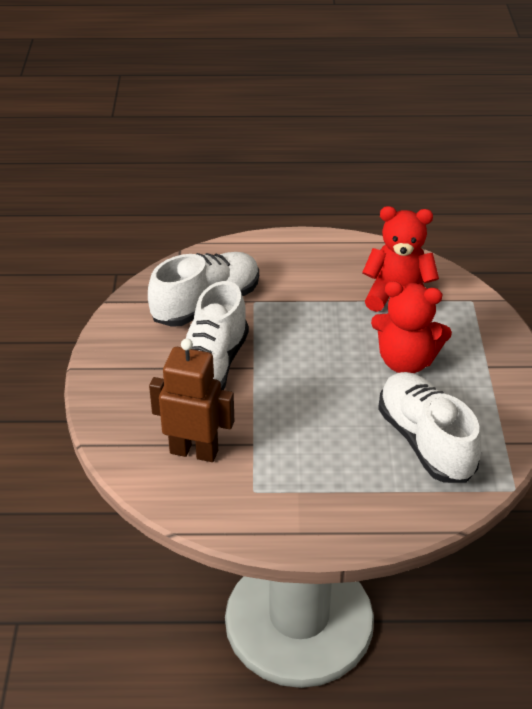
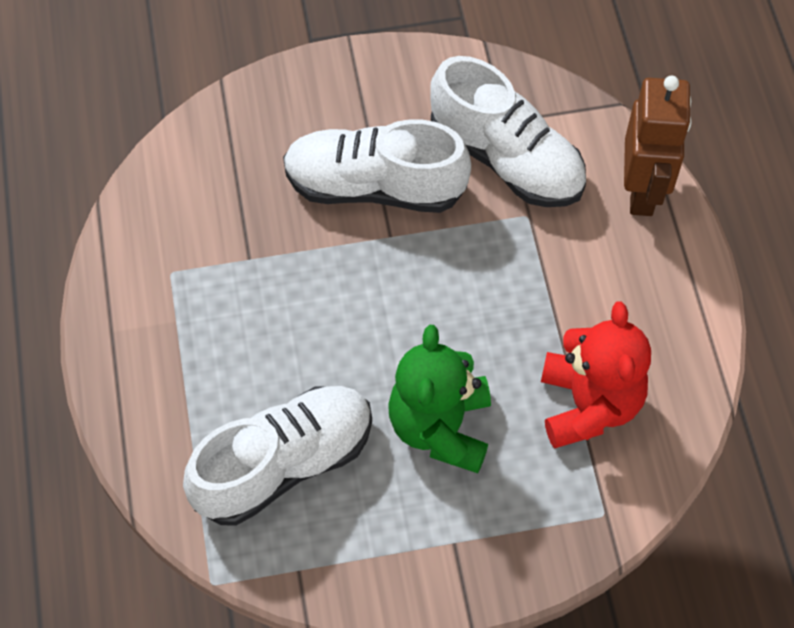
camera: 80 degrees right, 20 degrees up
brown robot [149,339,234,462] -> brown robot moved to [624,76,691,216]
red teddy bear [371,281,452,373] -> green teddy bear [388,325,491,473]

